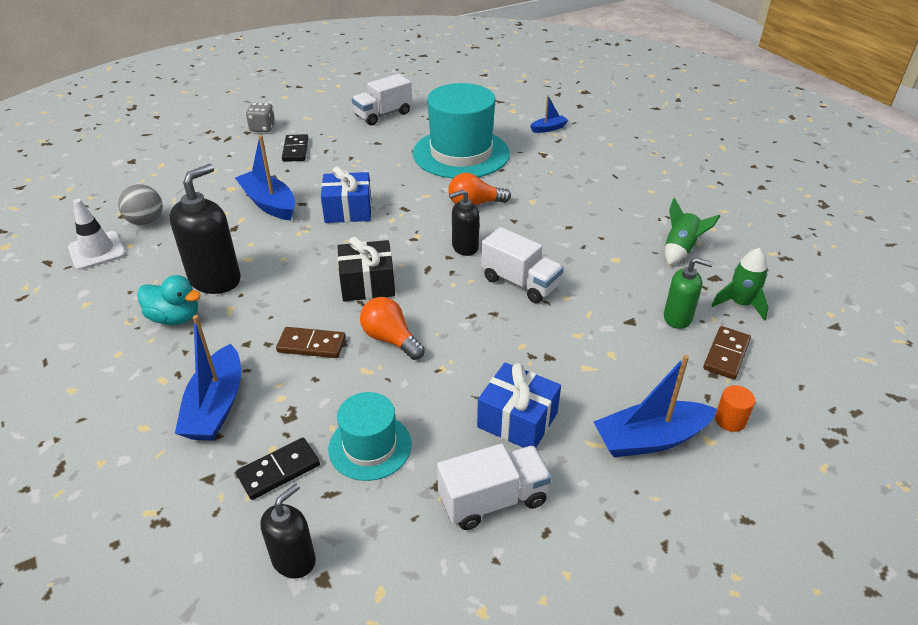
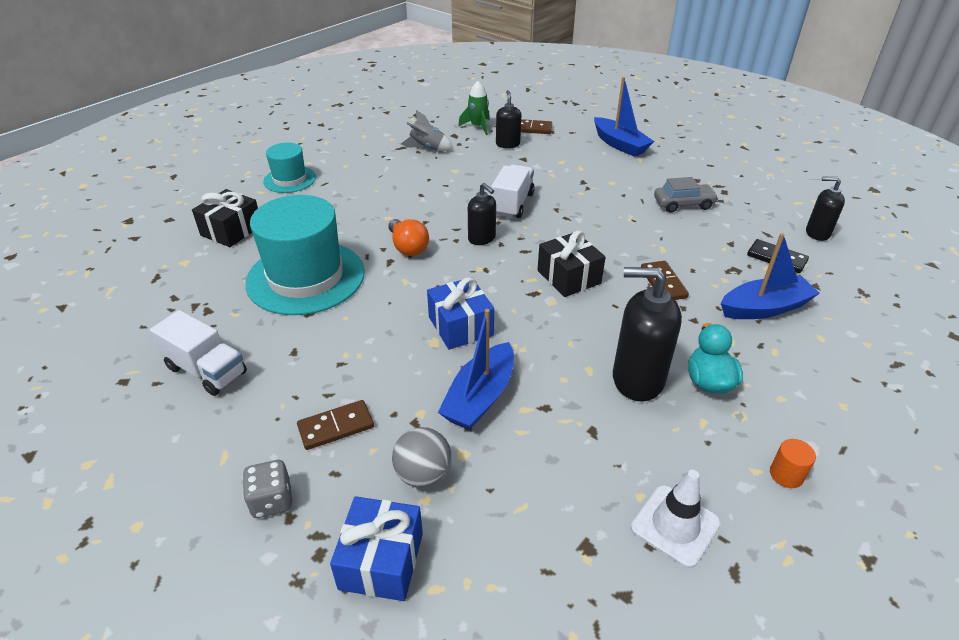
camera: 110 degrees left, 0 degrees up
grey ball [118,184,163,226] -> grey ball moved to [392,427,452,488]
black domino [282,134,309,162] -> brown domino [297,400,374,450]
turquoise hat [328,392,412,481] -> turquoise hat moved to [263,143,316,193]
orange light bulb [360,297,425,360] -> none
white truck [437,444,552,530] -> none
blue gift [477,362,561,448] -> blue gift moved to [330,496,423,601]
blue boat [530,95,568,133] -> black gift [192,189,258,247]
green soap dispenser [664,258,713,329] -> black soap dispenser [496,90,521,148]
green rocket [665,198,720,265] -> grey rocket [401,110,453,151]
orange cylinder [715,385,755,432] -> orange cylinder moved to [770,439,816,488]
none -> grey car [654,177,718,213]

